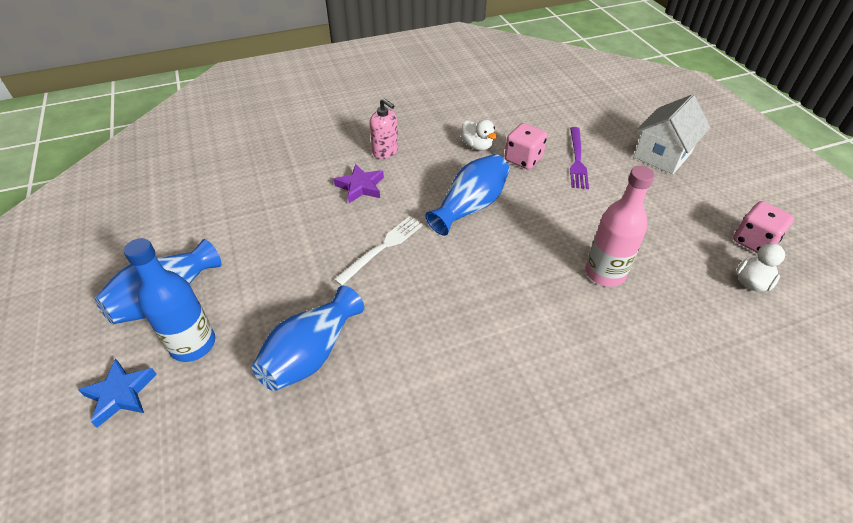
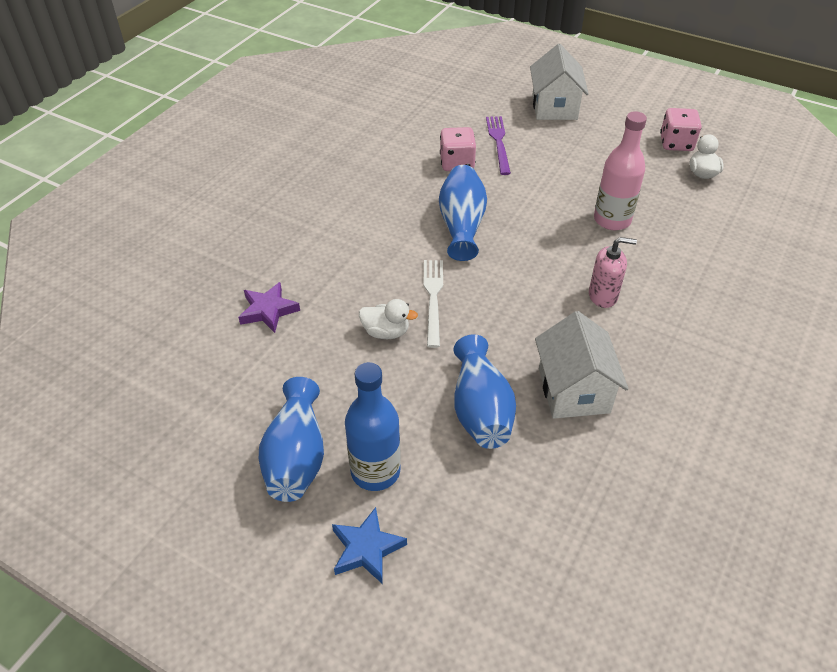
camera: 40 degrees left, 0 degrees up
purple star [334,164,384,203] -> purple star moved to [238,282,300,333]
pink soap dispenser [370,98,398,159] -> pink soap dispenser moved to [589,237,637,308]
white duck [461,120,497,151] -> white duck moved to [359,299,418,339]
purple fork [570,127,589,189] -> purple fork turned 150 degrees counterclockwise [486,116,511,175]
none -> white house [535,311,629,419]

